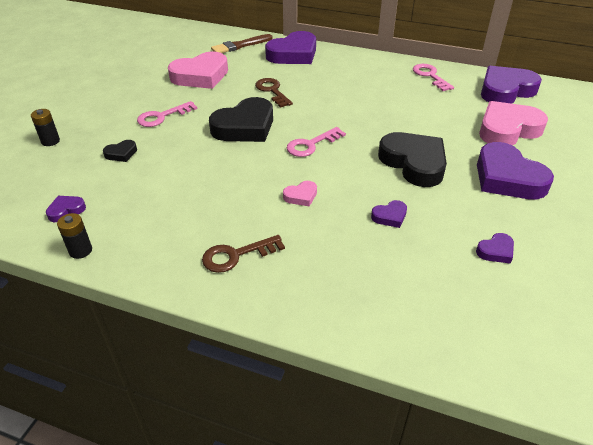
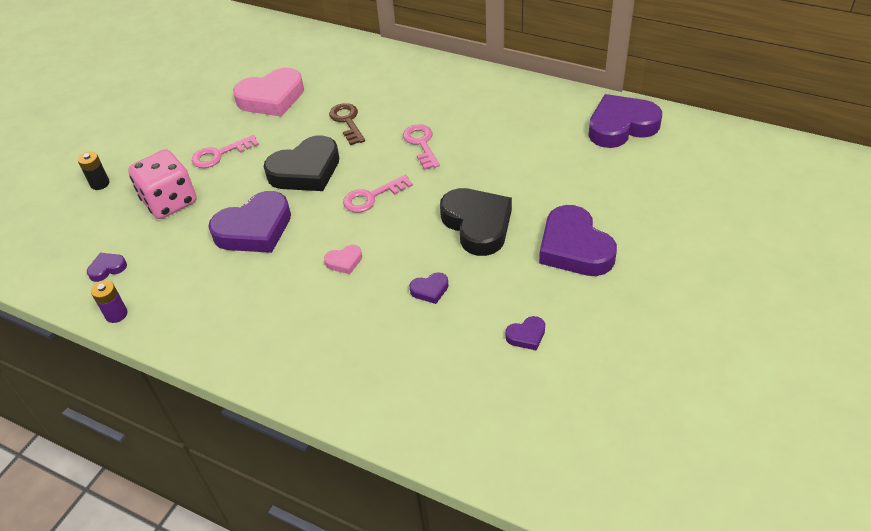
camera: 10 degrees right, 5 degrees up
black battery [57,213,92,259] -> purple battery [91,280,128,323]
black heart [103,140,137,162] -> pink dice [128,149,197,219]
brown key [202,235,285,273] -> none
brown brush [211,34,273,53] -> none
purple heart [265,31,316,64] -> purple heart moved to [208,191,291,253]
pink key [413,64,454,91] -> pink key moved to [403,124,440,170]
pink heart [479,101,548,145] -> none

